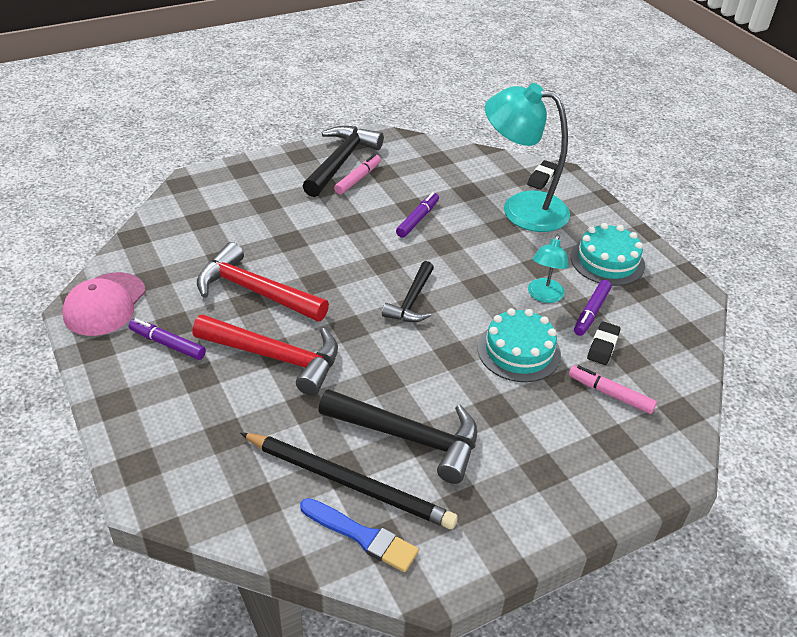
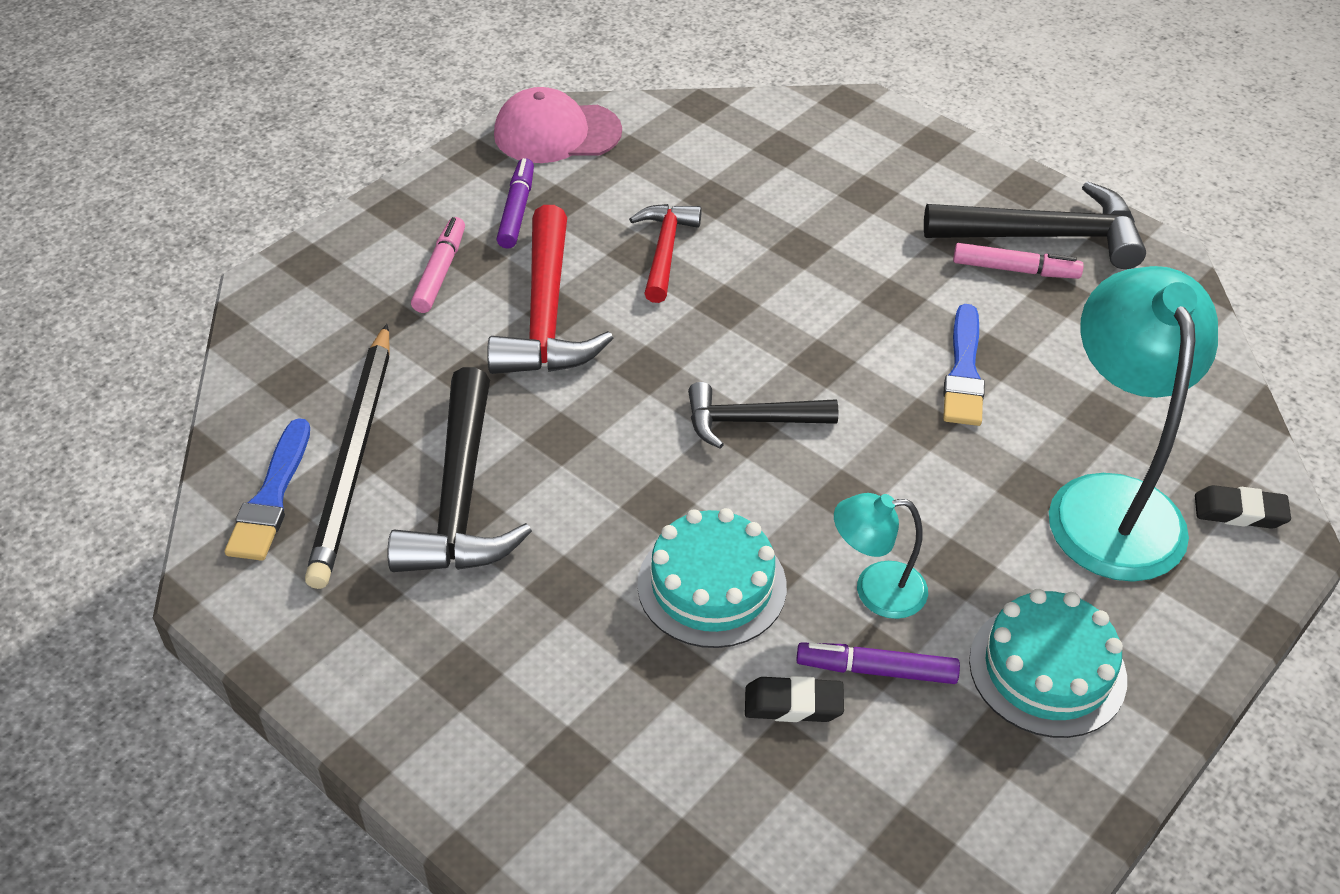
camera: 70 degrees right, 5 degrees up
red hammer [197,242,329,321] -> red hammer [629,204,702,303], size x0.62
purple marker [396,192,439,238] -> blue brush [943,304,985,426]
pink marker [569,365,657,414] -> pink marker moved to [411,217,465,313]

